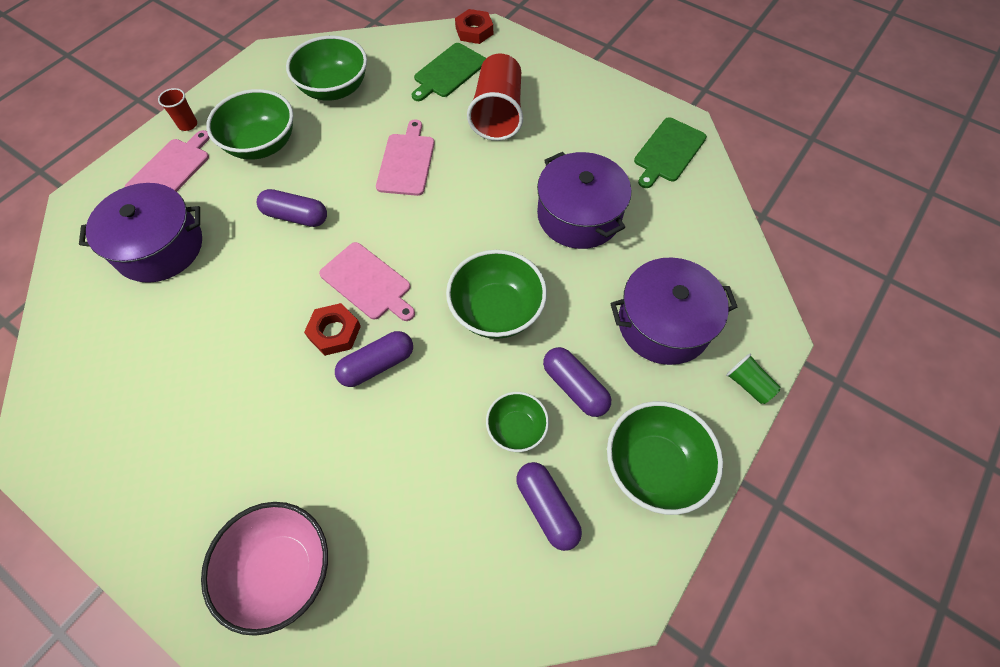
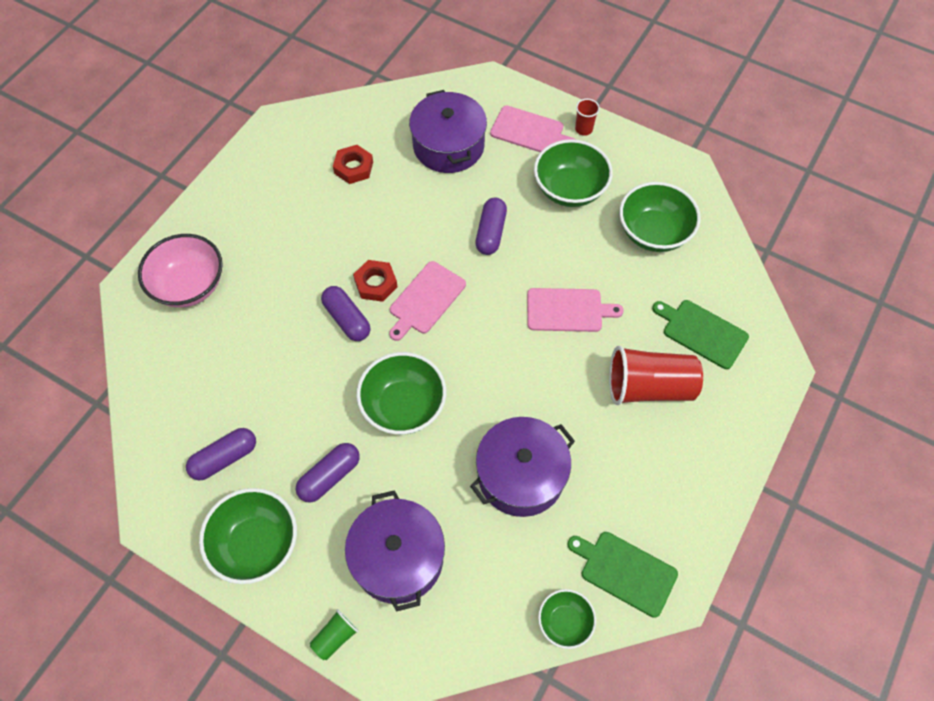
camera: 85 degrees right, 0 degrees up
red nut [455,9,493,44] -> red nut moved to [333,145,373,184]
green bowl [486,392,549,452] -> green bowl moved to [538,589,596,649]

